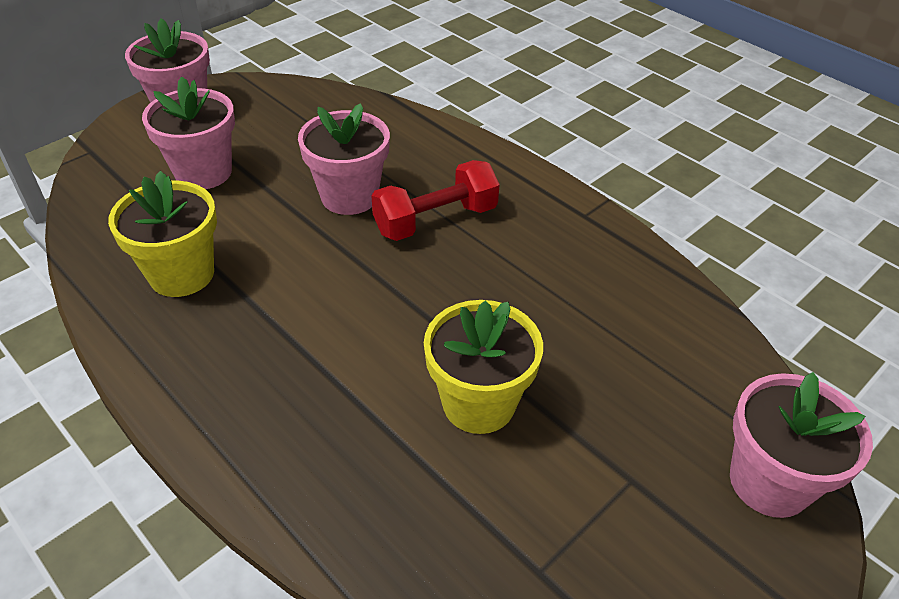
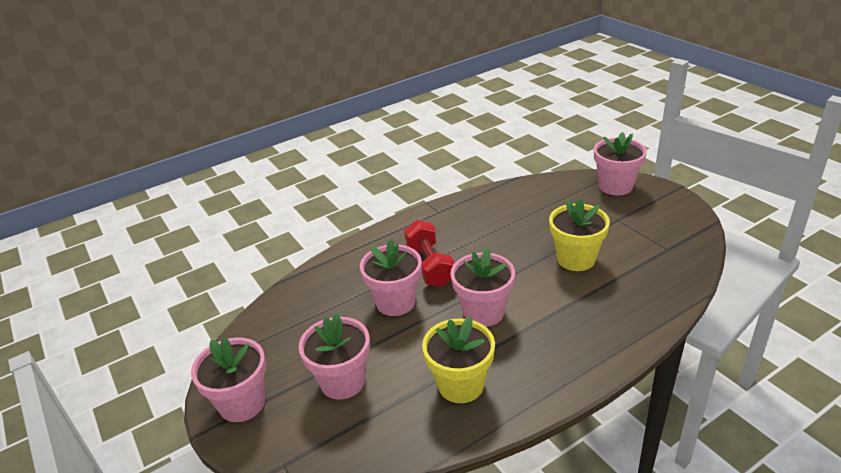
camera: 75 degrees left, 10 degrees down
none -> pink flower pot [450,247,515,327]

